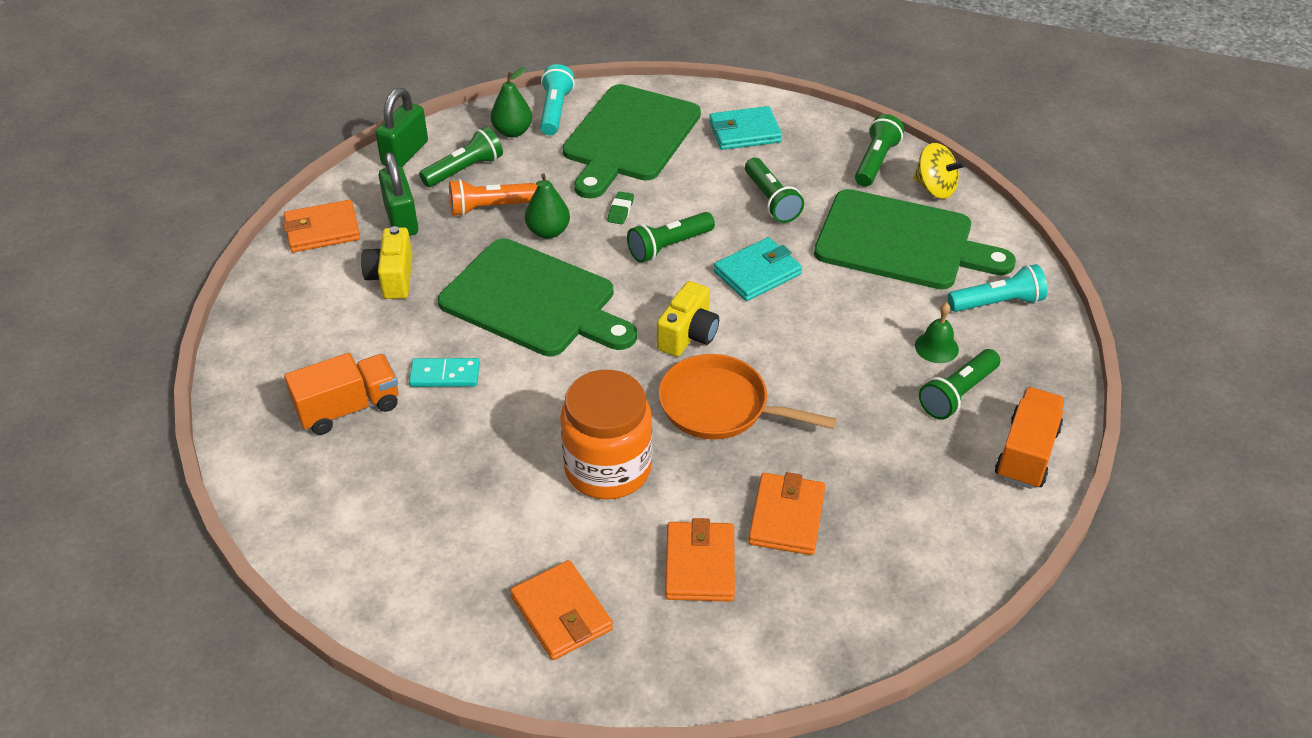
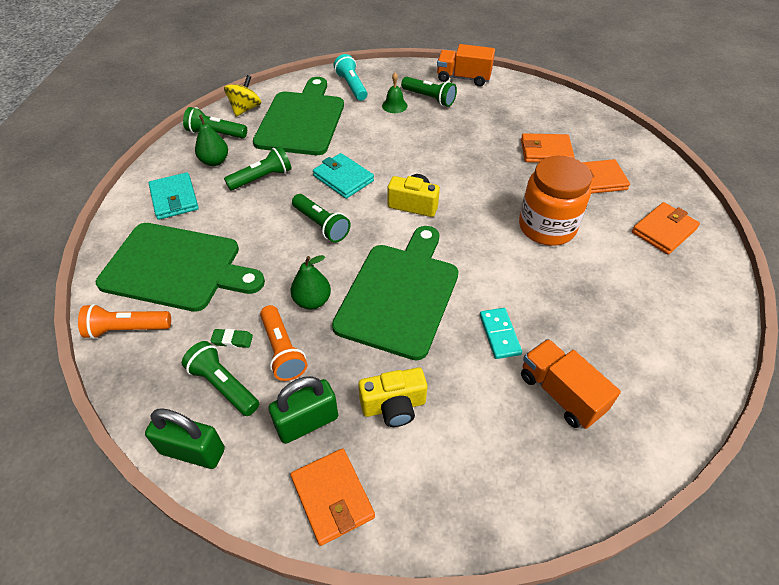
camera: 100 degrees left, 5 degrees up
green pear [491,67,532,138] -> green pear moved to [193,108,228,166]
turquoise flashlight [540,64,575,135] -> orange flashlight [78,304,171,339]
green eraser [607,191,634,224] -> green eraser moved to [210,329,253,348]
orange pan [659,354,837,440] -> none

